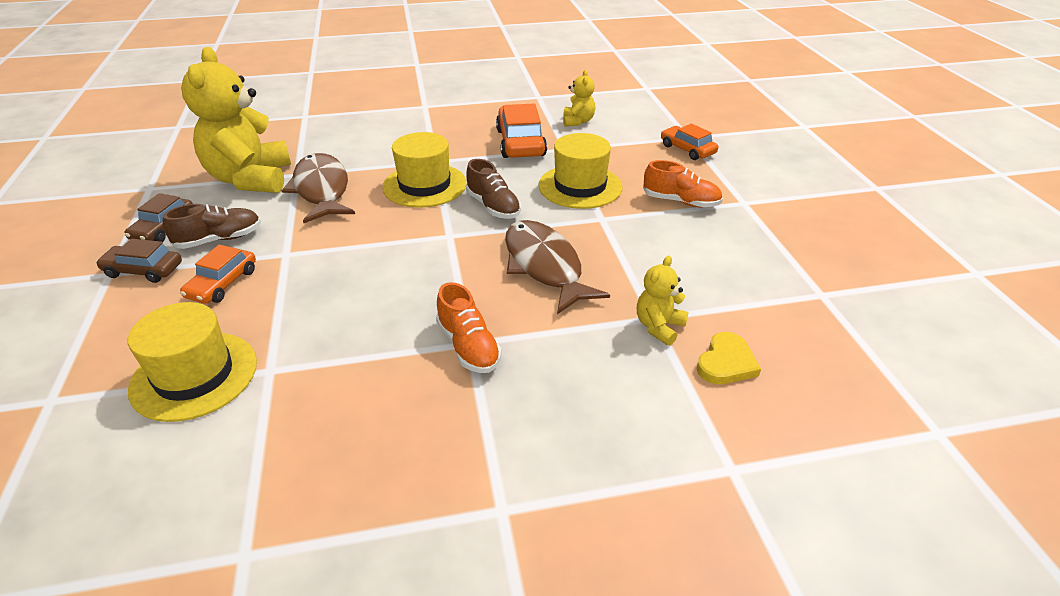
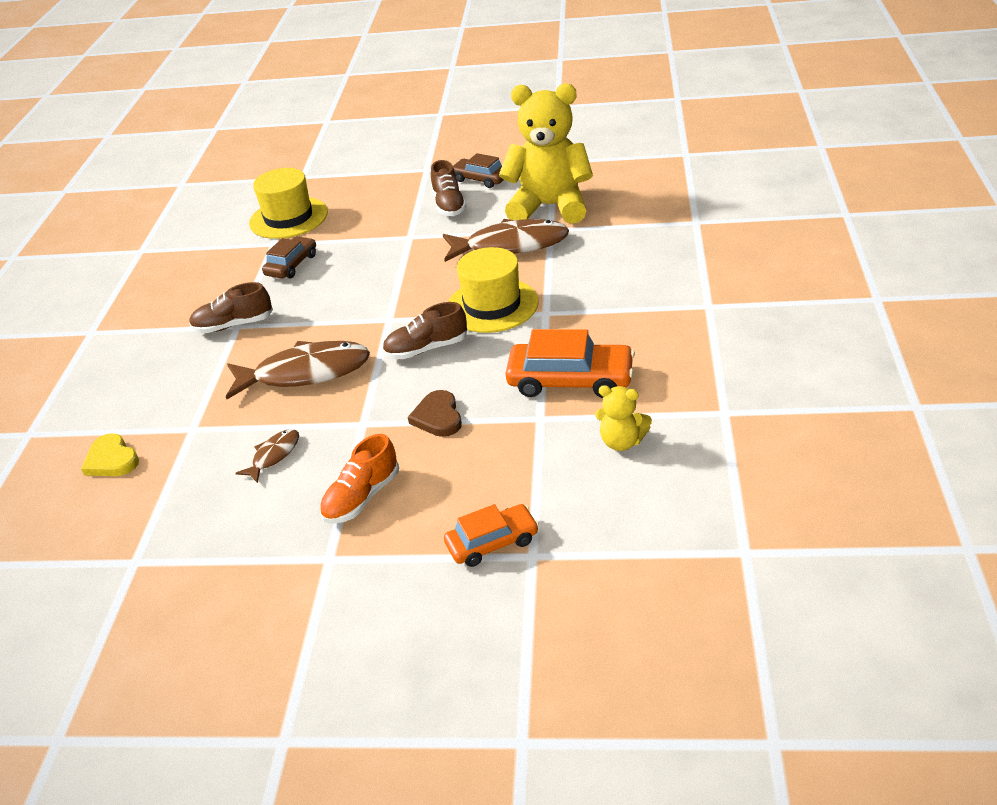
camera: 110 degrees right, 0 degrees up
brown car [96,239,182,283] -> brown car moved to [262,236,316,279]
orange car [180,245,256,303] -> none
orange shoe [436,282,502,373] -> brown shoe [189,282,273,333]
yellow hat [538,133,622,209] -> brown heart [408,390,462,437]
yellow teddy bear [637,256,689,346] -> none
none -> brown fish [236,429,299,483]

